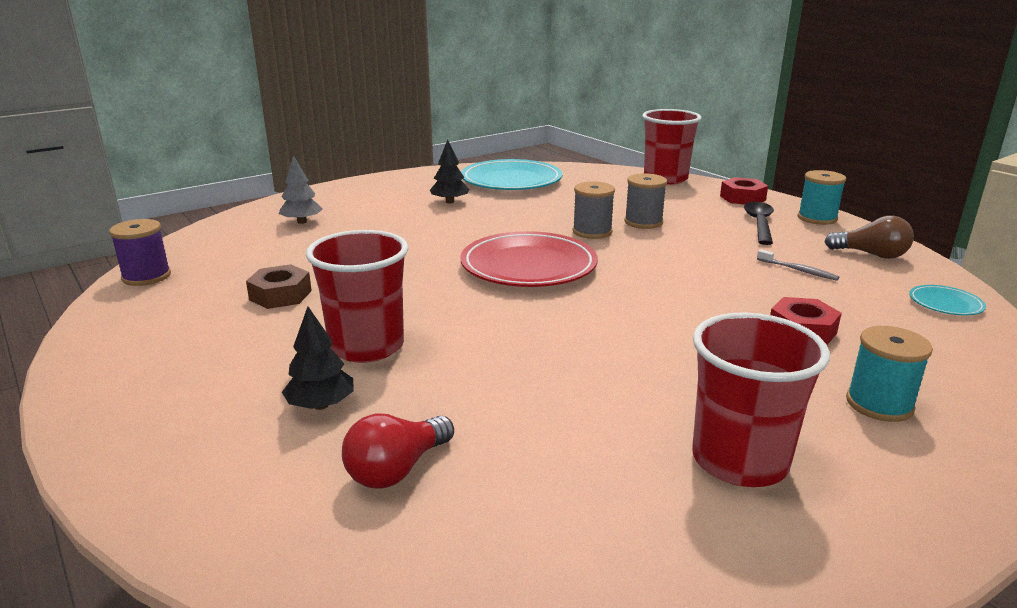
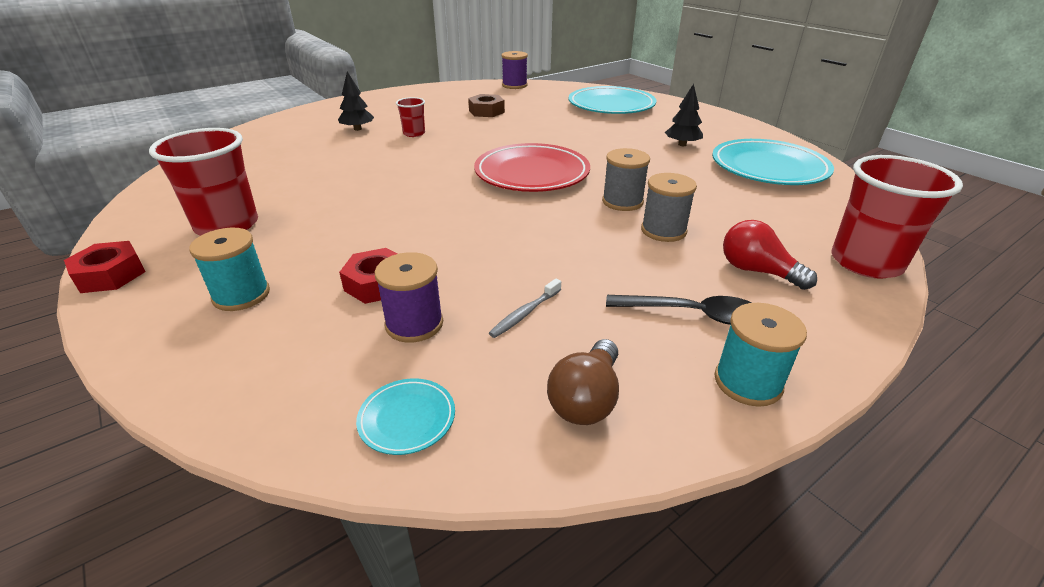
camera: 90 degrees right, 10 degrees up
grey tree [279,155,323,224] -> turquoise plate [569,86,656,114]
red cup [306,230,408,363] -> red cup [396,97,425,137], size x0.51
red light bulb [342,414,454,489] -> red light bulb moved to [723,220,817,290]
red nut [720,177,768,205] -> red nut moved to [64,241,145,293]
none -> purple spool [375,252,443,343]

